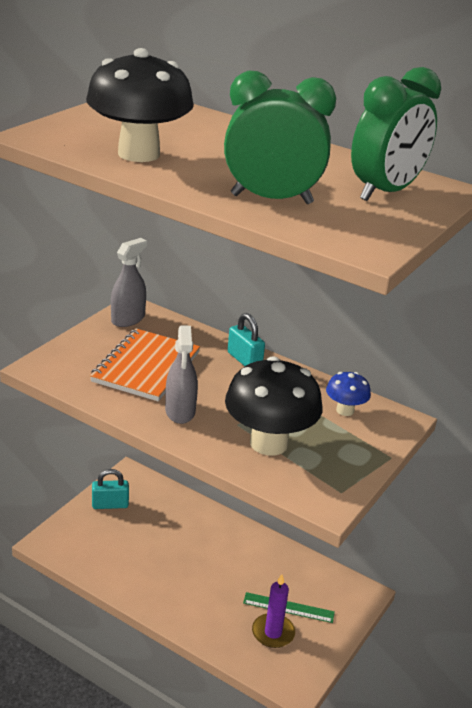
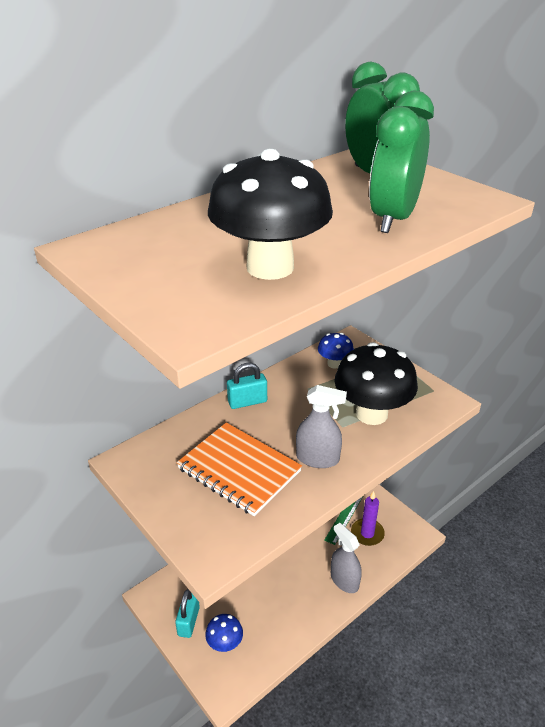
camera: 70 degrees left, 5 degrees up
grey spray bottle [111,238,147,327] -> grey spray bottle moved to [331,523,362,593]
none -> blue mushroom [205,614,243,652]

